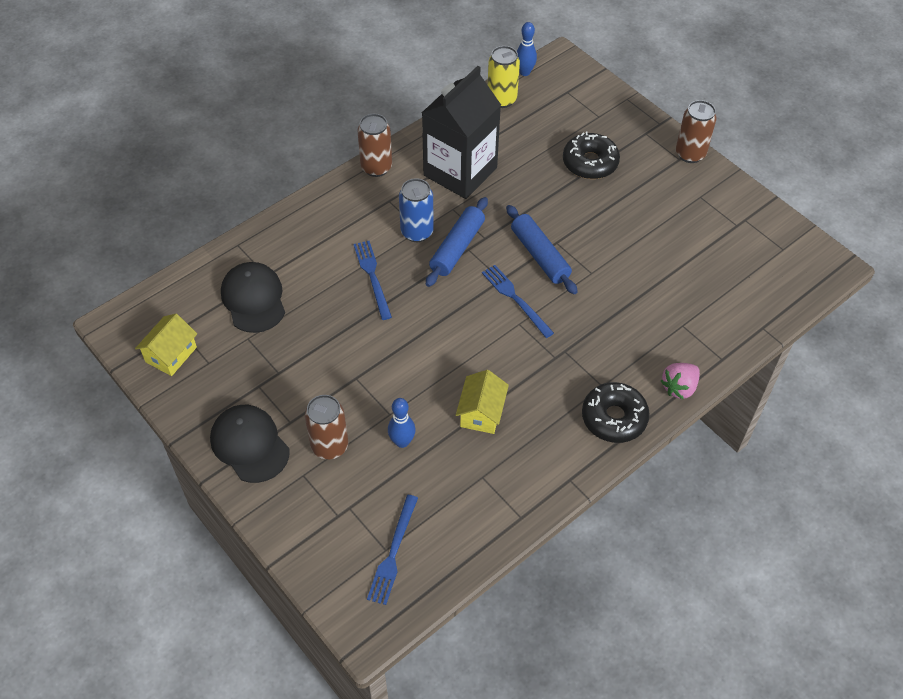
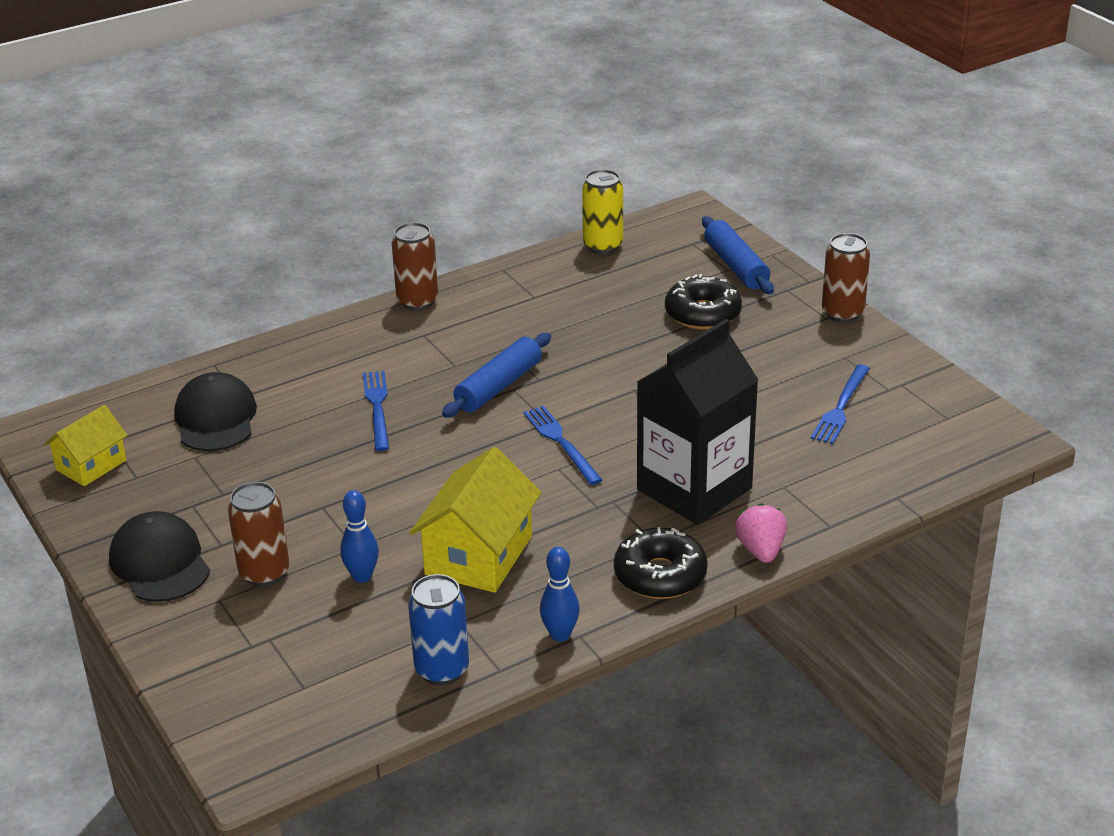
camera: 10 degrees right, 20 degrees down
blue fork [367,495,418,605] -> blue fork moved to [811,364,870,444]
blue can [399,178,434,242] -> blue can moved to [408,574,469,685]
black carton [422,66,501,199] -> black carton moved to [637,319,758,525]
yellow house [456,370,509,434] -> yellow house [409,447,542,593], size x1.61
blue rolling pin [506,205,578,294] -> blue rolling pin moved to [702,216,774,294]
blue bowling pin [517,22,537,76] -> blue bowling pin moved to [540,547,580,642]
pink strawberry [661,363,700,399] -> pink strawberry turned 120 degrees clockwise [735,503,787,563]

